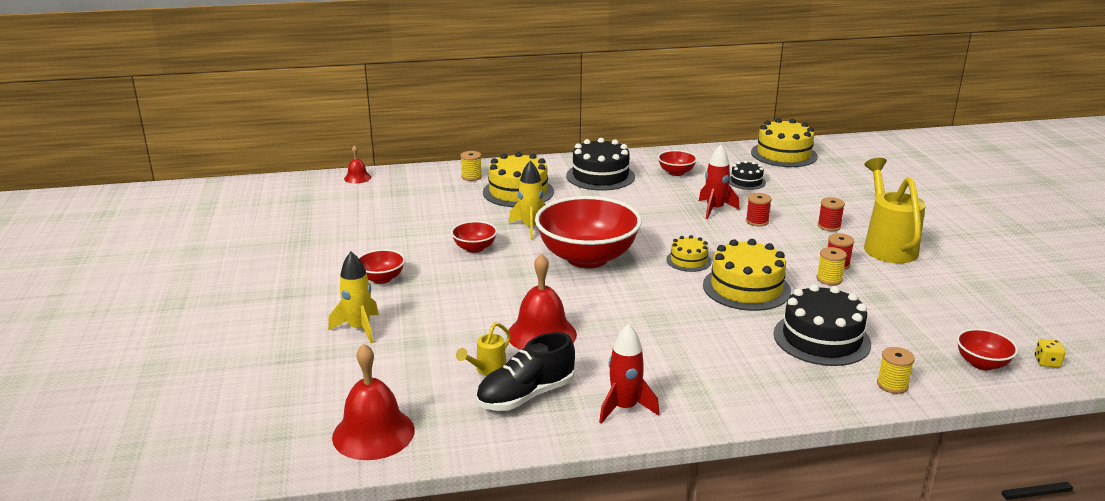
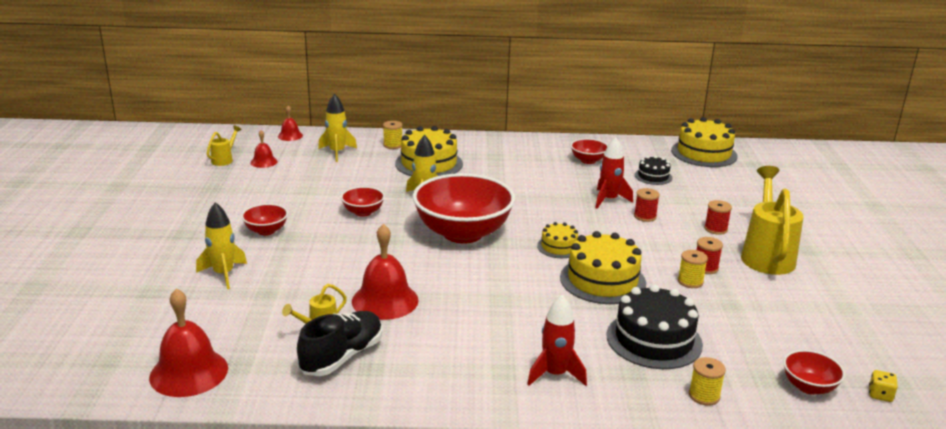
camera: 10 degrees right, 0 degrees up
black shoe [476,332,575,411] -> black shoe turned 150 degrees clockwise [297,311,382,376]
black cake [566,138,635,191] -> none
red rocket [599,324,660,424] -> red rocket moved to [527,295,587,386]
none -> yellow watering can [207,125,242,166]
none -> red bell [250,130,277,168]
none -> yellow rocket [318,94,357,162]

